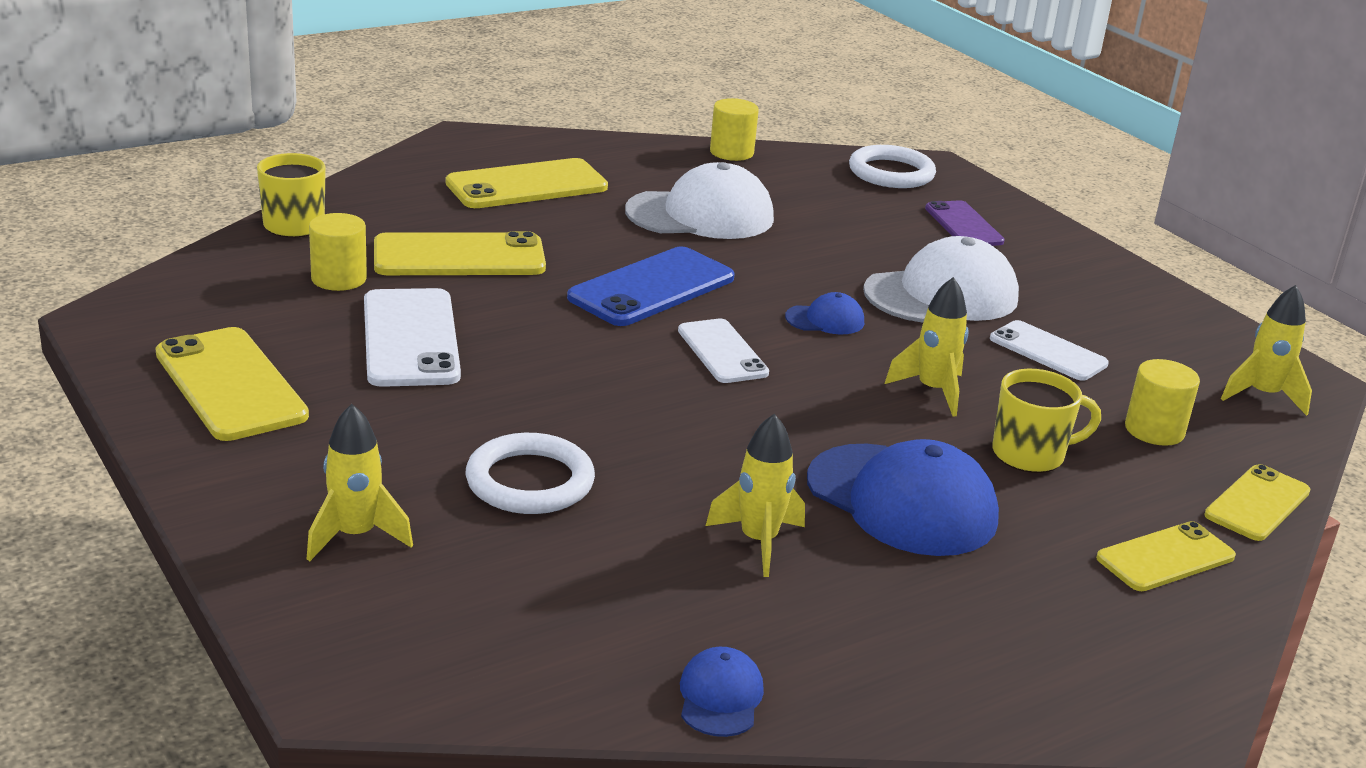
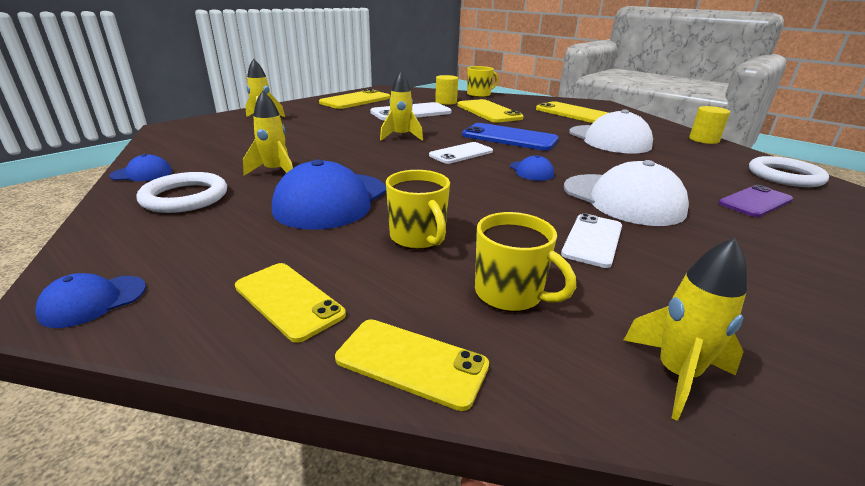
camera: 75 degrees right, 0 degrees up
white ring [465,433,595,514] -> white ring moved to [137,172,227,213]
yellow rocket [885,277,969,417] -> yellow rocket moved to [380,71,423,141]
yellow cylinder [1125,359,1200,446] -> yellow mug [475,212,576,312]
none -> blue cap [35,273,146,328]

